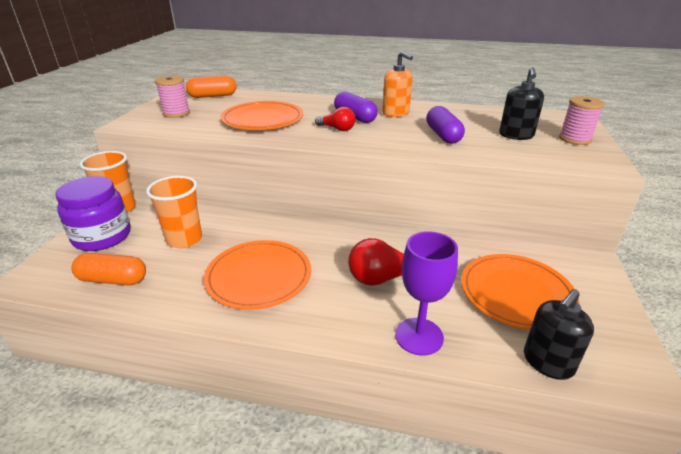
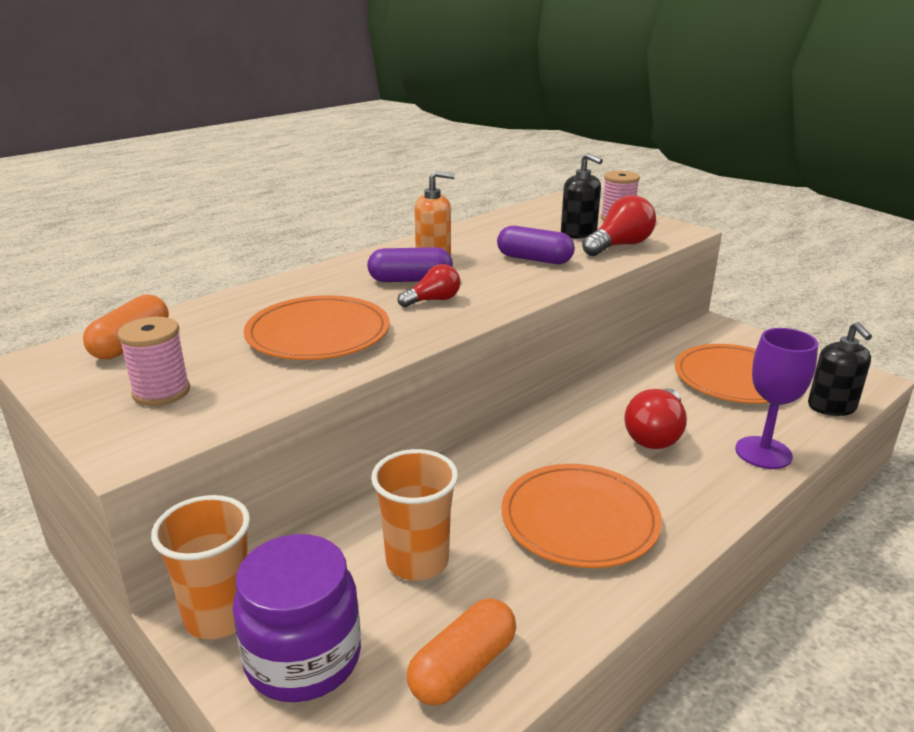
camera: 55 degrees left, 5 degrees down
none -> red light bulb [582,195,656,256]

